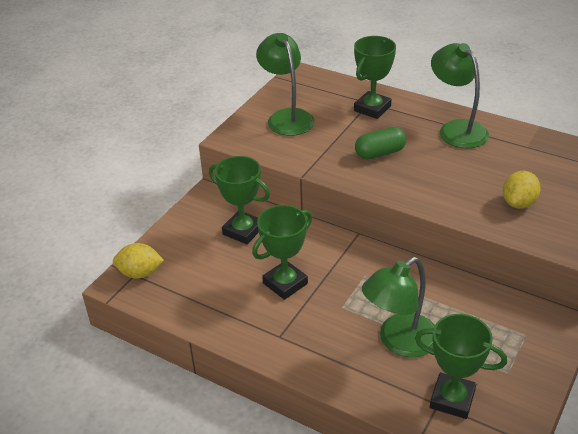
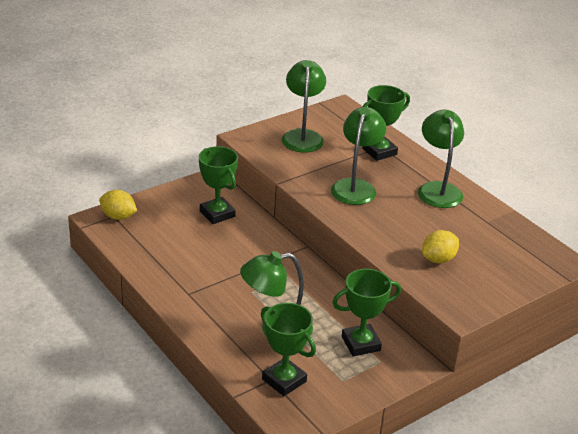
camera: 20 degrees right, 5 degrees down
green trophy [252,205,312,300] -> green trophy moved to [332,269,401,356]
green capsule [355,127,406,160] -> green lamp [331,107,386,205]

